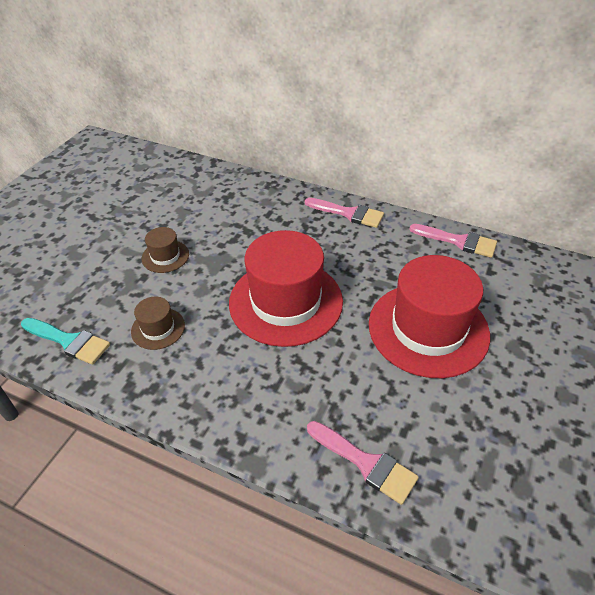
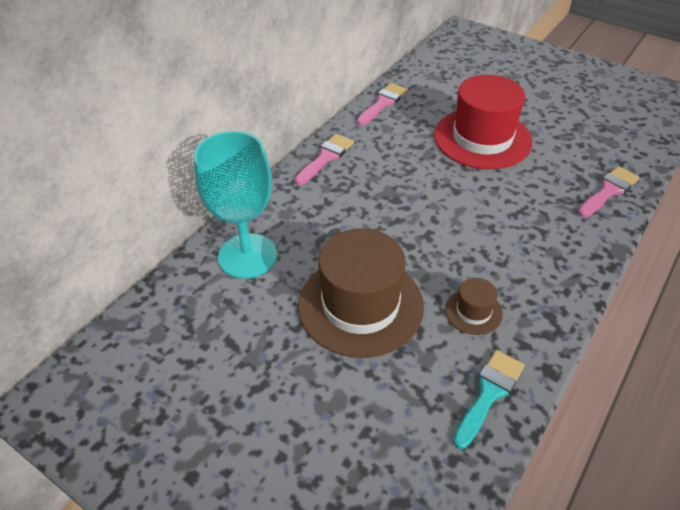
camera: 80 degrees left, 0 degrees up
brown hat [142,227,189,273] -> brown hat [298,228,424,358], size x2.23
red hat [229,230,343,347] -> none
none -> turquoise goblet [194,131,277,279]

